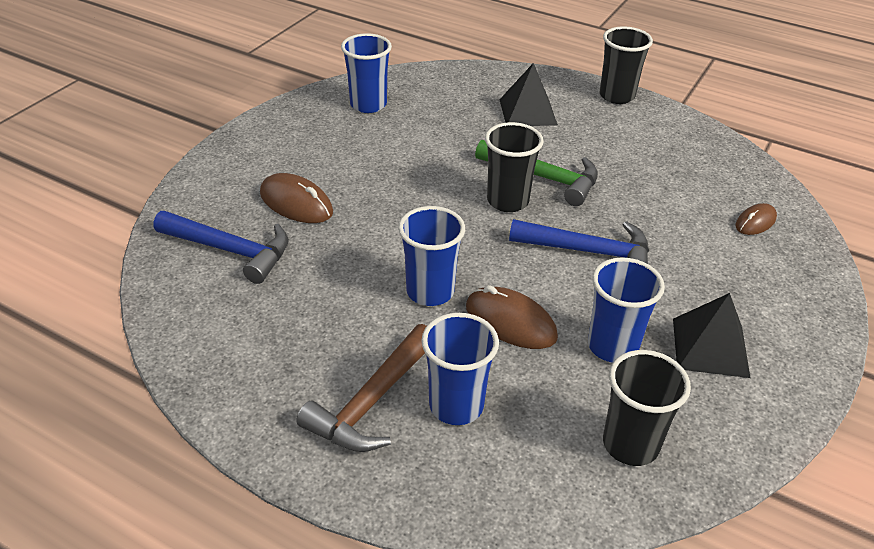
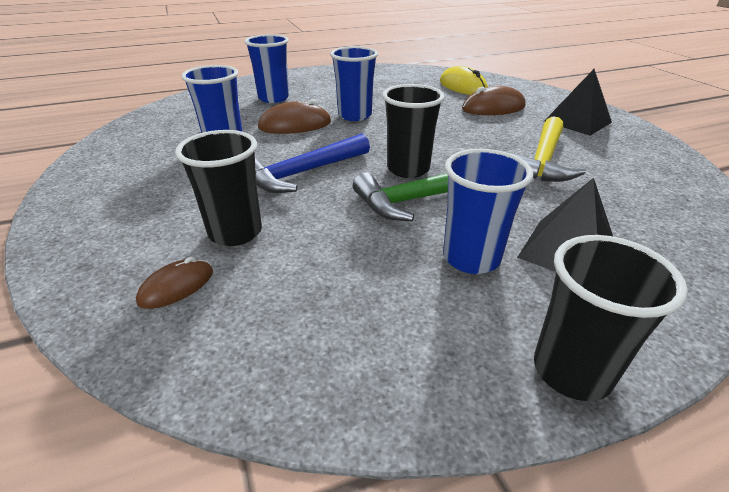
camera: 130 degrees right, 5 degrees down
blue hammer [154,211,289,284] -> yellow mouse [440,66,488,95]
brown hammer [296,324,427,452] -> none
blue cup [341,33,392,113] -> blue cup moved to [443,149,533,274]
black cup [603,350,691,466] -> black cup moved to [175,130,262,246]
black pyramid [673,293,751,378] -> black pyramid moved to [544,69,612,136]
brown mouse [736,203,777,235] -> brown mouse turned 45 degrees clockwise [136,257,213,309]
none -> yellow hammer [511,116,586,182]

